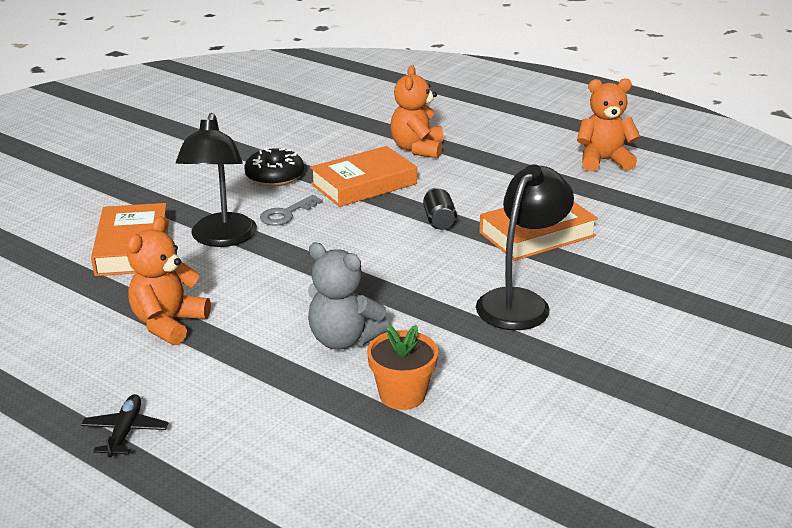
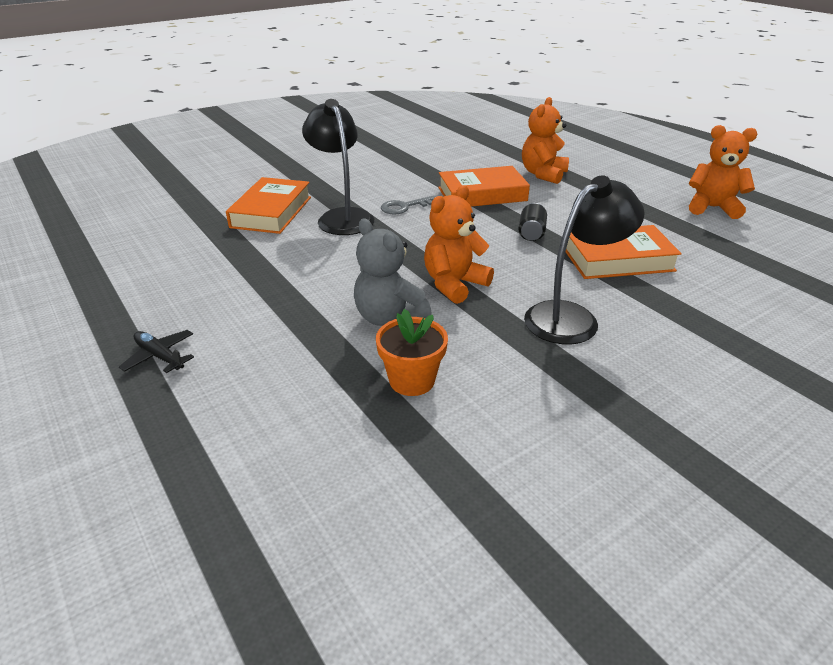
camera: 20 degrees right, 5 degrees up
black plane [81,394,168,458] -> black plane turned 75 degrees counterclockwise [119,330,194,373]
orange teddy bear [127,217,211,345] -> orange teddy bear moved to [424,185,494,304]
black lamp [176,113,257,247] -> black lamp turned 135 degrees clockwise [302,99,374,235]
black donut [244,148,304,186] -> none

